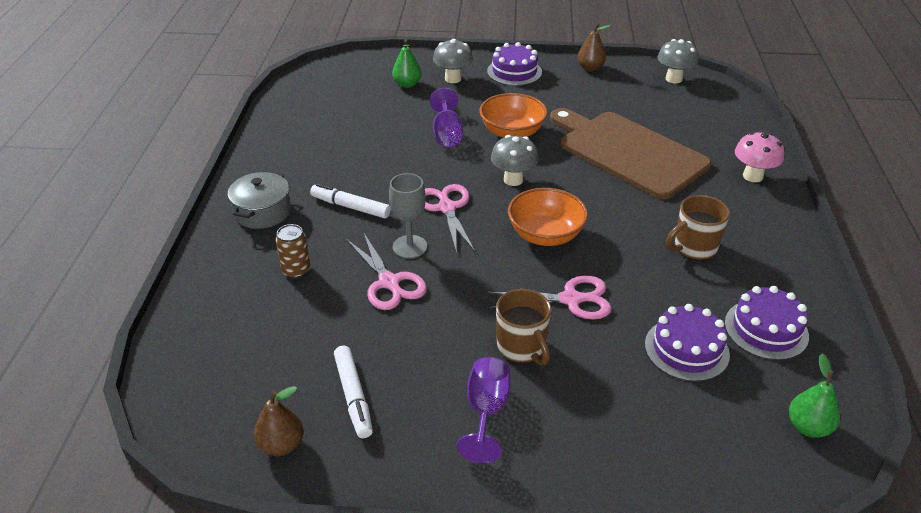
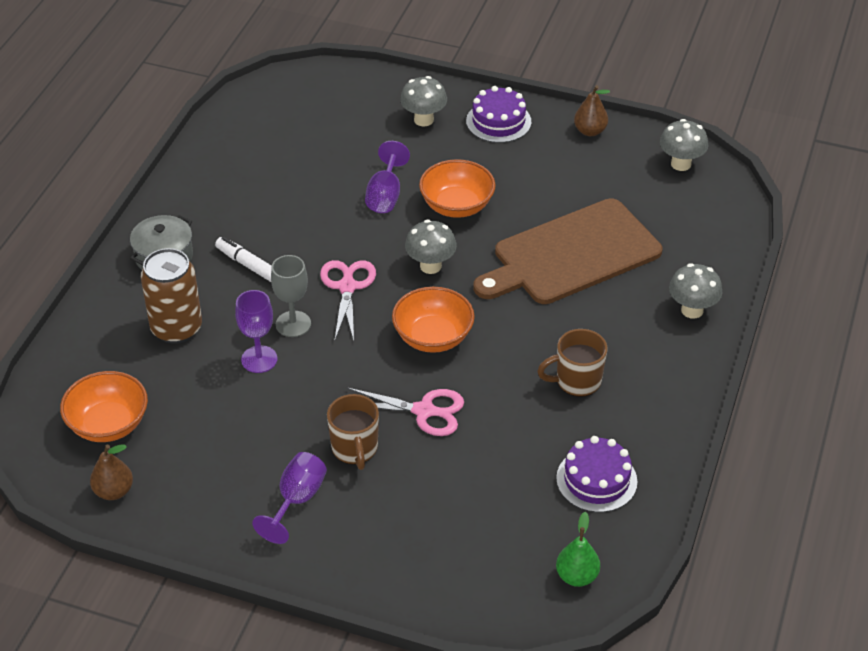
camera: 15 degrees right, 5 degrees up
brown can [275,224,310,279] -> brown can [141,248,202,344], size x1.81
white marker [334,345,373,438] -> none
pink scissors [346,232,427,310] -> purple goblet [235,290,277,373]
green pear [392,39,422,88] -> none
brown cutting board [550,108,711,199] -> brown cutting board turned 90 degrees counterclockwise [473,198,662,304]
purple cake [645,304,730,382] -> none
pink mushroom [735,132,784,182] -> grey mushroom [669,263,722,318]
none -> orange bowl [60,371,148,442]

